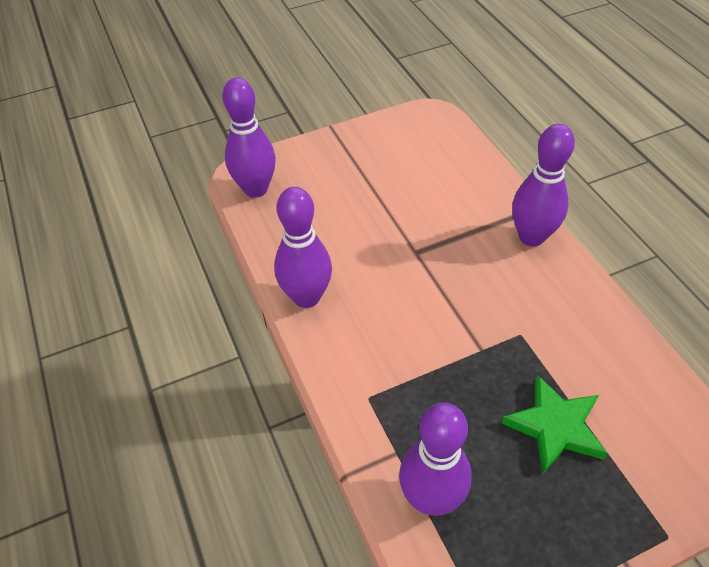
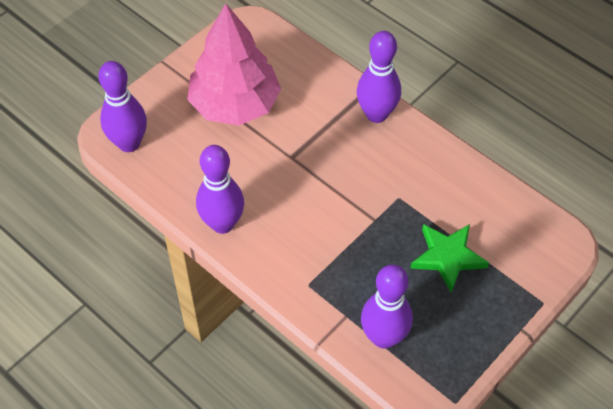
camera: 25 degrees left, 5 degrees up
none -> pink tree [187,3,281,125]

